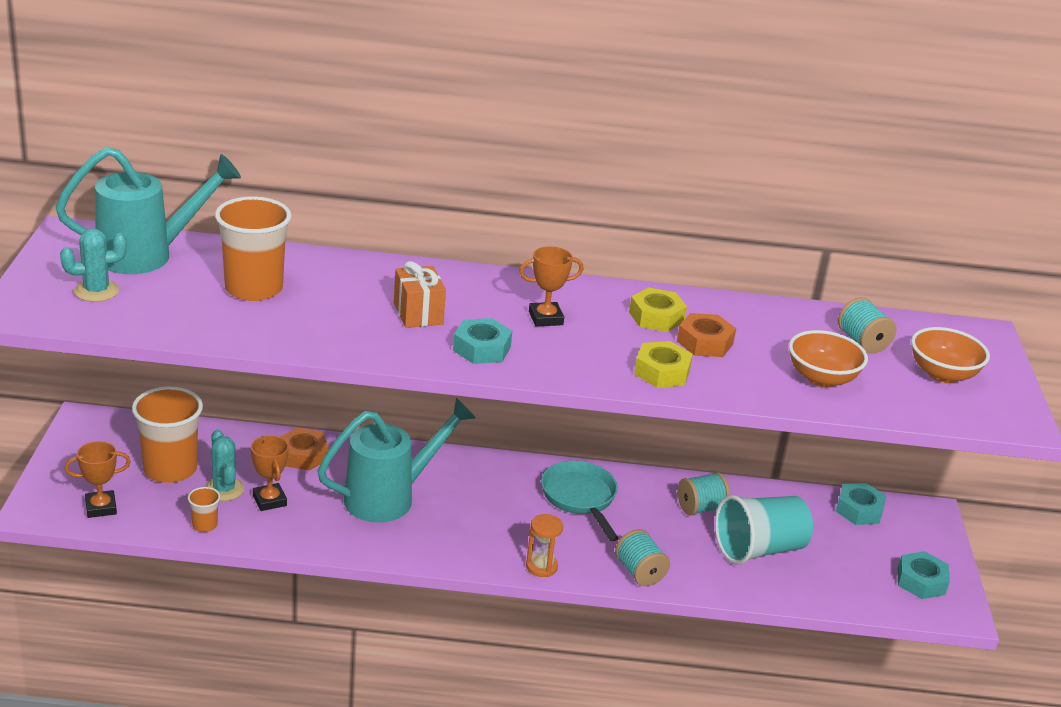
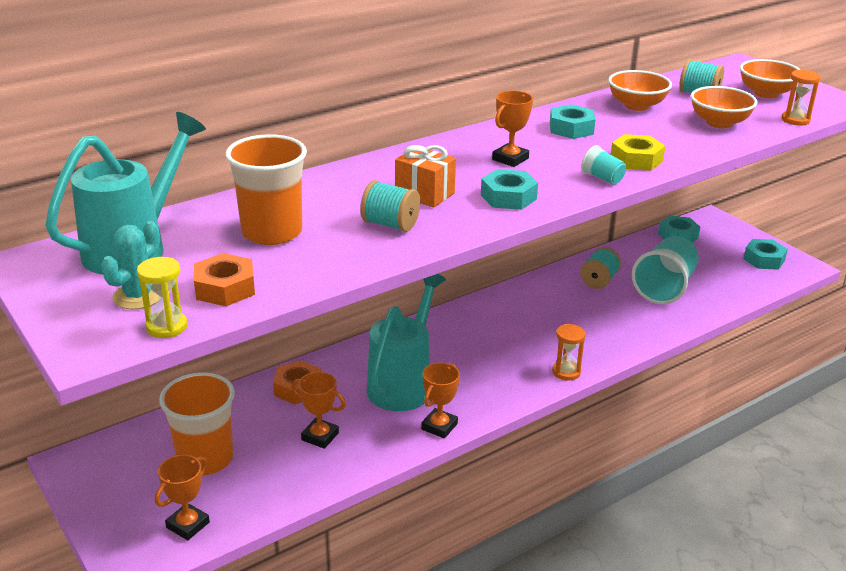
camera: 35 degrees left, 0 degrees up
orange cup [188,487,220,532] -> none
turquoise cactus [204,429,244,501] -> none
turquoise pan [541,461,619,541] -> none
turquoise spool [615,529,670,586] -> turquoise spool moved to [360,180,420,232]
yellow nut [629,287,687,332] -> turquoise nut [550,104,596,139]
orange nut [677,313,736,357] -> orange nut moved to [194,253,255,306]
none -> yellow hourglass [137,257,187,338]
none -> orange trophy [421,363,460,438]
none -> turquoise cup [581,145,626,185]
none -> orange bowl [608,70,672,111]
none -> orange hourglass [782,70,821,126]

